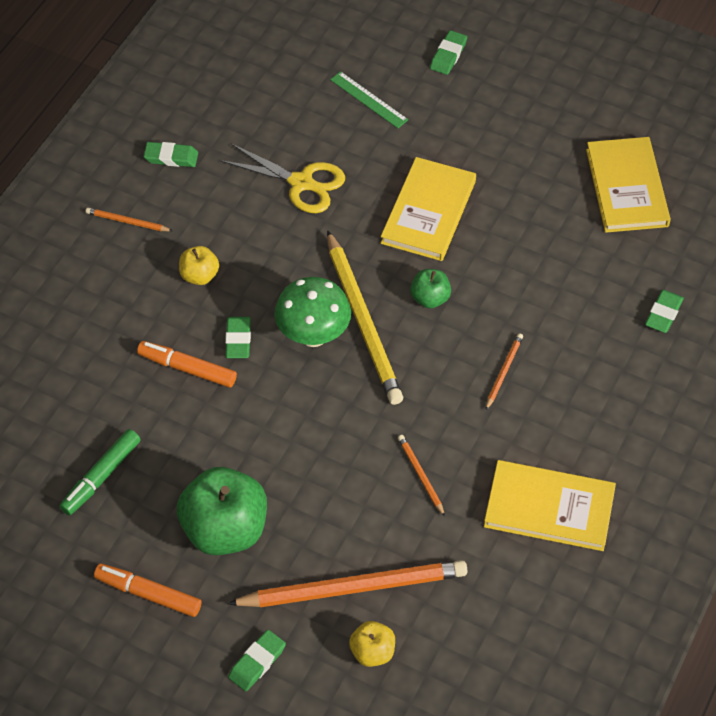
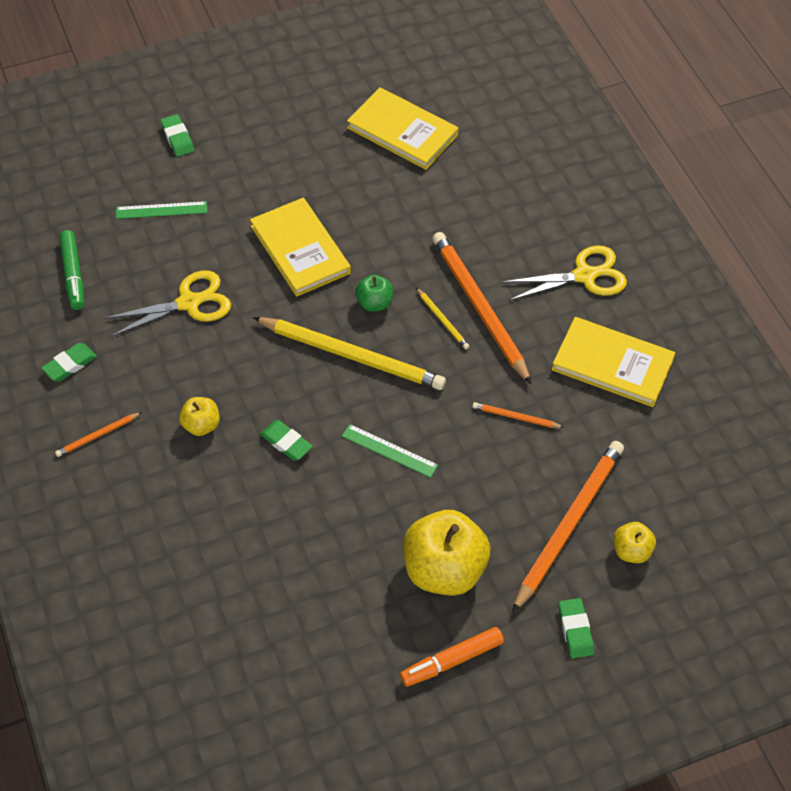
camera: 50 degrees left, 0 degrees up
green marker [59,429,141,516] -> green marker moved to [59,230,84,310]
orange marker [137,341,237,387] -> none
green apple [177,467,267,555] -> yellow apple [403,510,490,596]
green mushroom [274,277,351,347] -> none
yellow book [484,460,616,551] -> yellow book turned 60 degrees clockwise [552,317,675,407]
orange pencil [486,333,523,410] -> orange pencil [432,232,531,384], size x2.28
green eraser [645,290,684,333] -> none
none -> green ruler [342,424,438,478]
none -> yellow pencil [416,288,470,349]
none -> yellow scissors [502,245,627,301]

